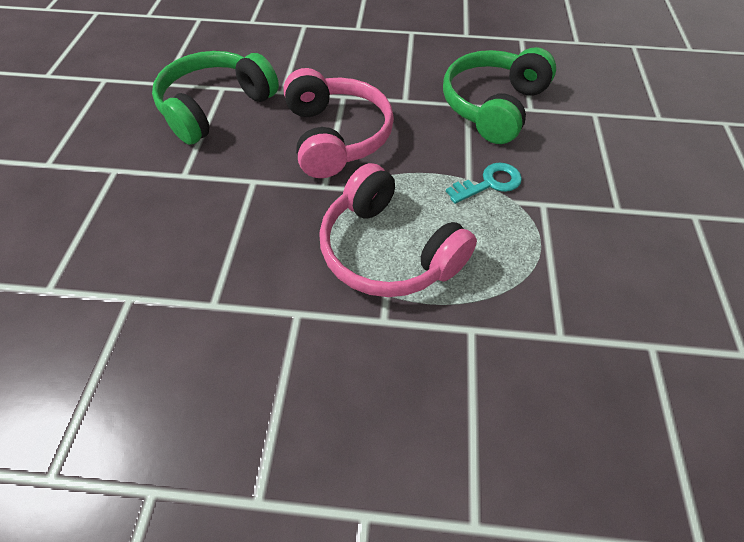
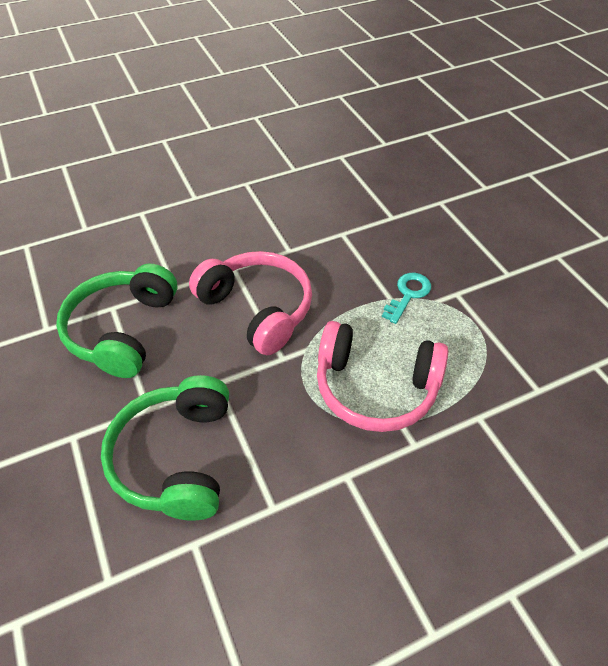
camera: 30 degrees left, 5 degrees down
green headphones [443,47,556,144] -> green headphones moved to [101,375,229,521]

